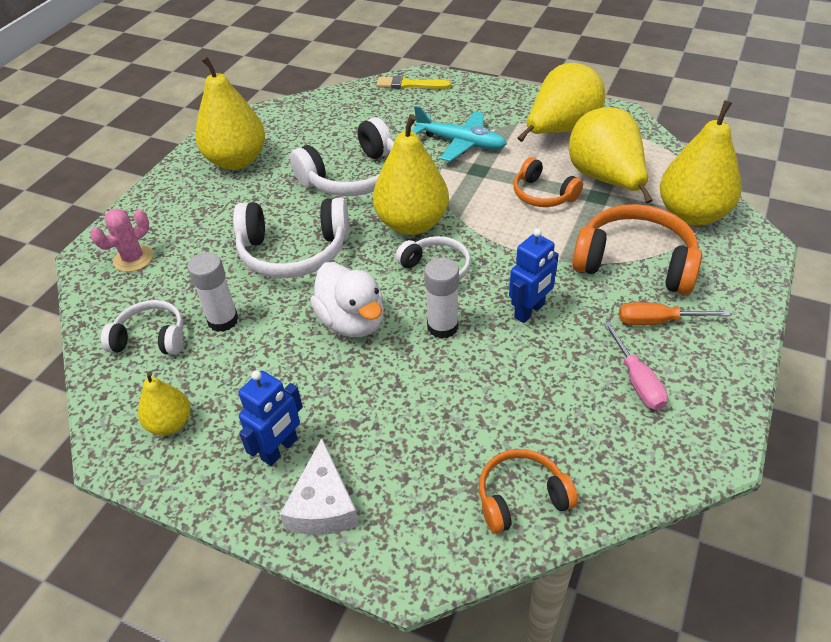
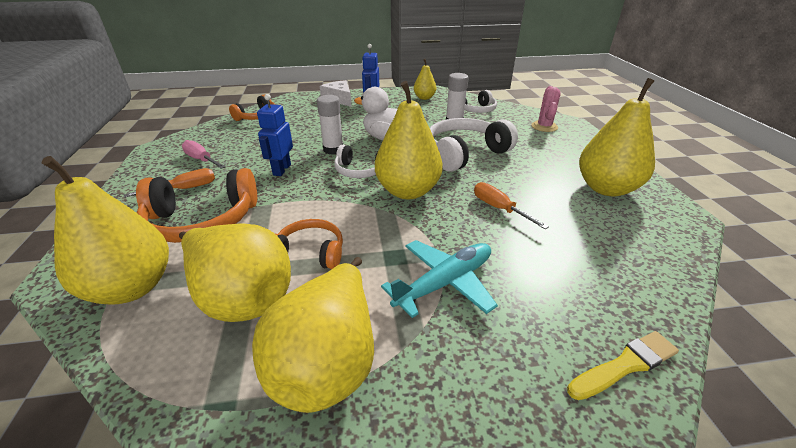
camera: 145 degrees right, 10 degrees down
white headphones [290,117,394,196] -> orange screwdriver [474,182,549,229]
turquoise plane [412,106,507,162] -> turquoise plane turned 150 degrees clockwise [381,240,498,318]

